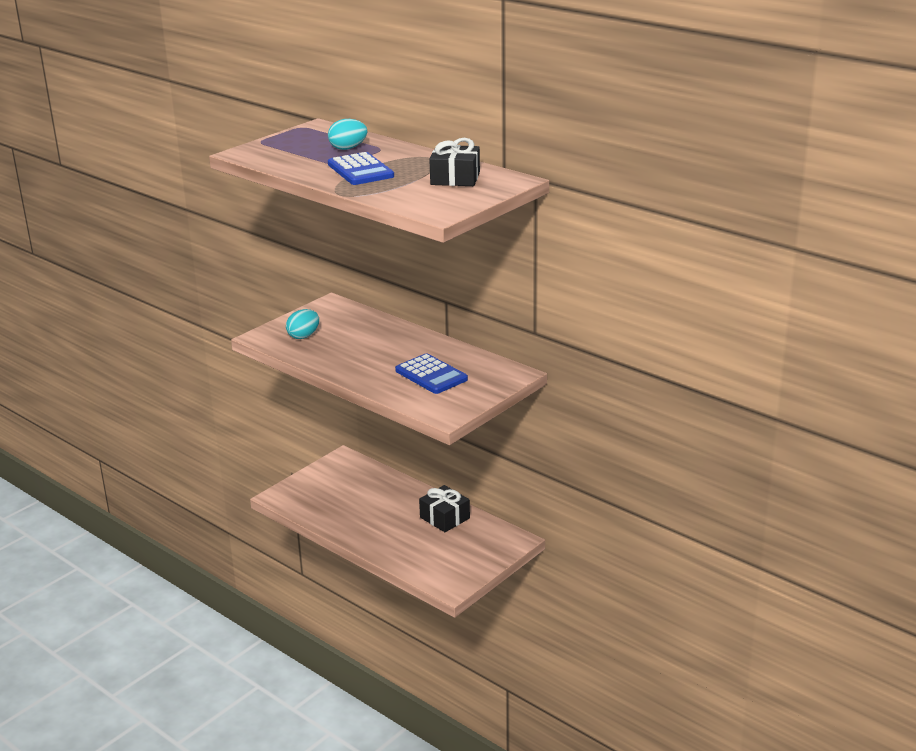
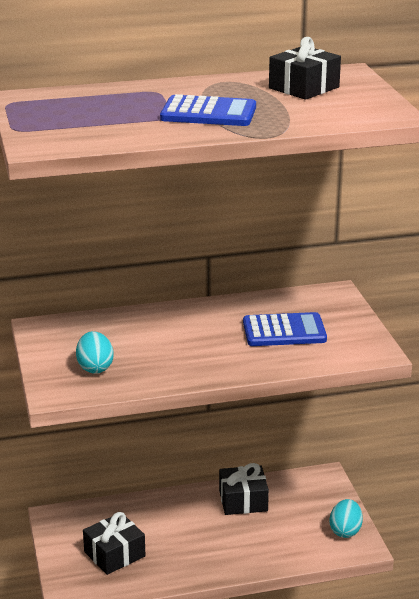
camera: 55 degrees left, 0 degrees up
turquoise egg [328,119,367,150] -> turquoise egg moved to [330,499,363,538]
none -> black gift [83,512,146,575]

